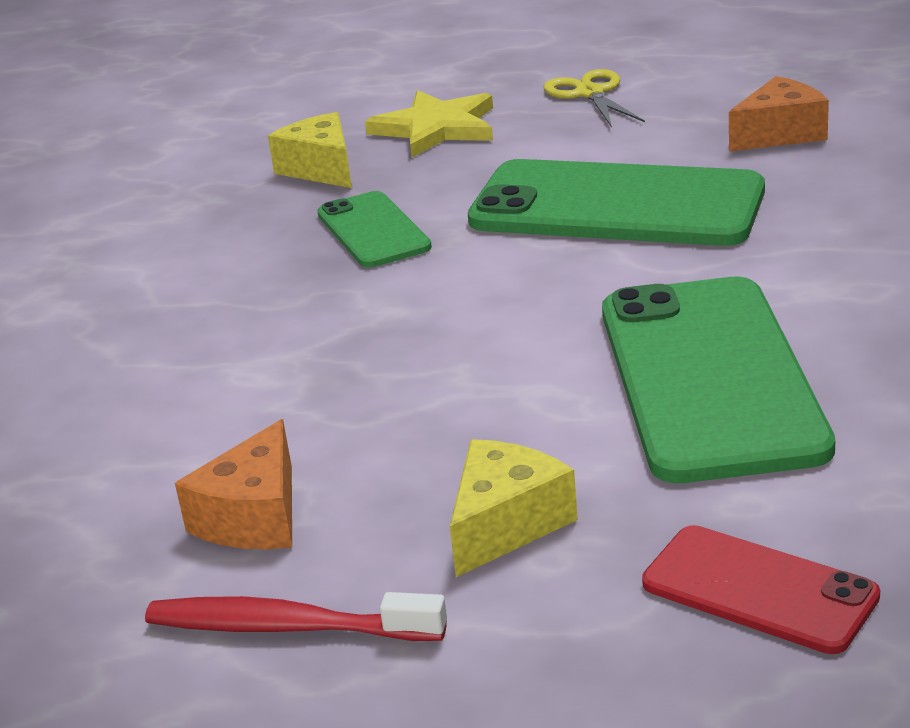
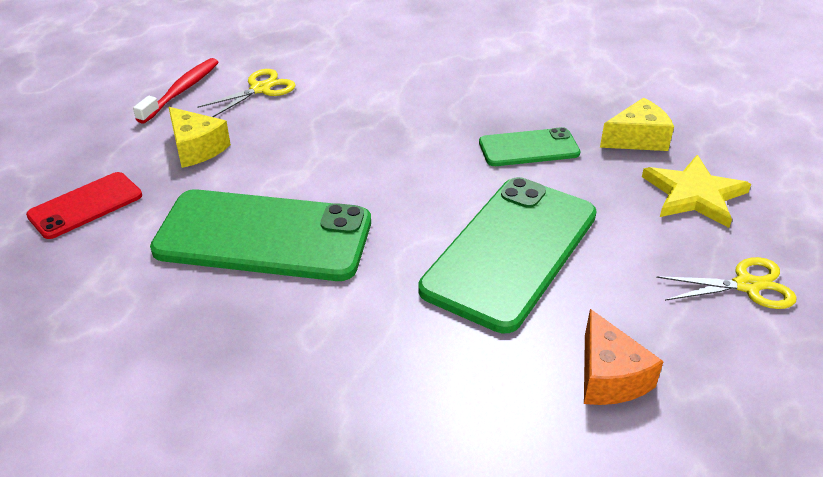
camera: 100 degrees right, 10 degrees up
orange cheese [175,419,292,549] -> yellow scissors [197,69,296,117]

